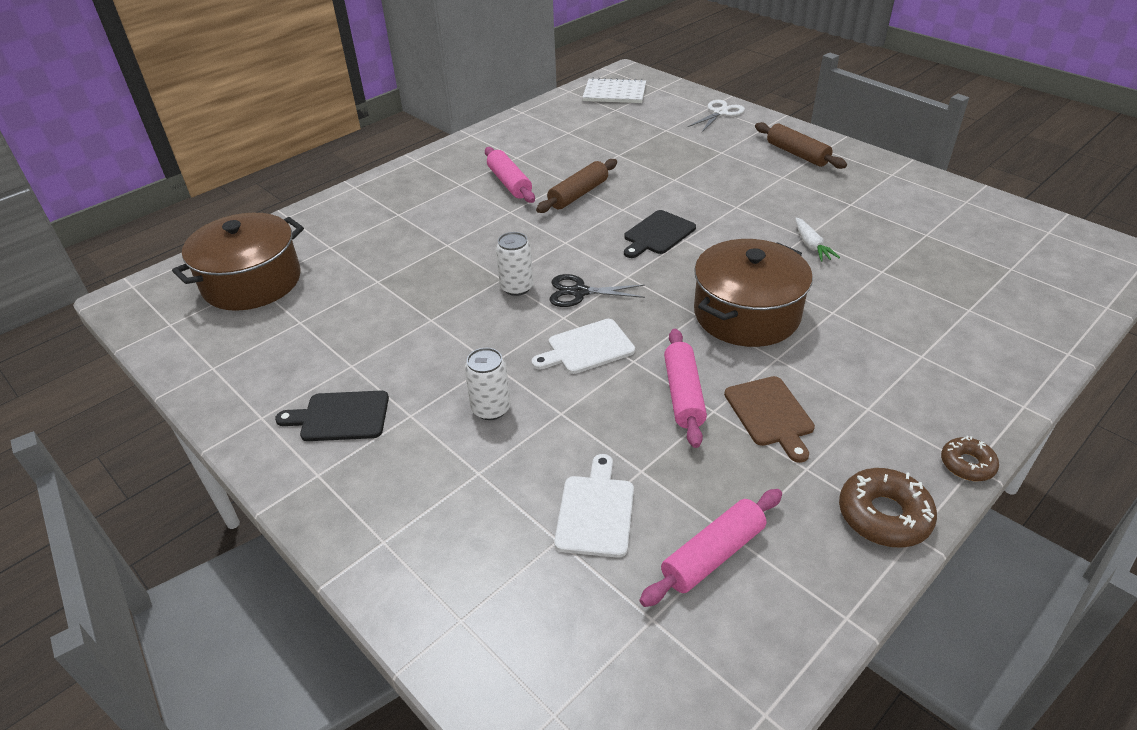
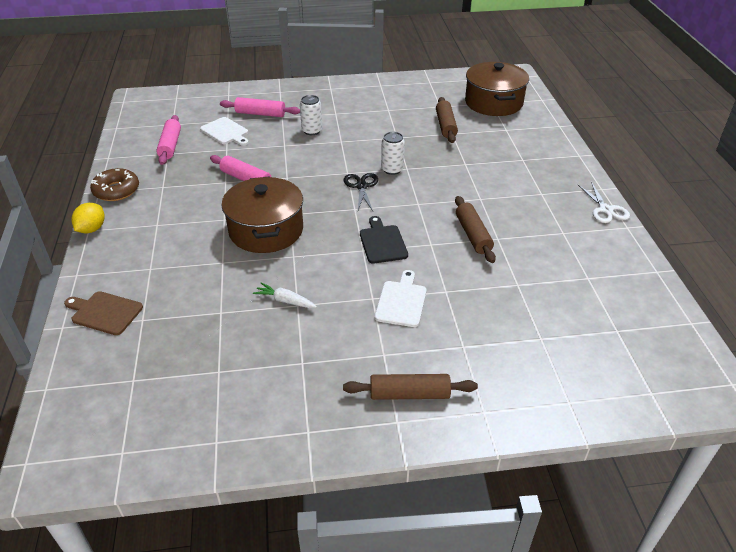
camera: 125 degrees right, 0 degrees up
black cutting board [275,391,389,441] -> none
pink rolling pin [485,147,535,203] -> pink rolling pin moved to [220,97,300,117]
white cutting board [531,319,635,374] -> white cutting board moved to [375,270,427,327]
black scissors [549,274,645,307] -> black scissors turned 45 degrees counterclockwise [344,173,378,211]
white notebook [582,78,646,103] -> none
white scissors [688,100,745,132] -> white scissors moved to [578,182,630,223]
brown cutting board [724,376,815,463] -> brown cutting board moved to [64,291,143,335]
brown donut [941,436,999,481] -> yellow lemon [71,203,105,233]
none -> brown rolling pin [436,97,458,143]

